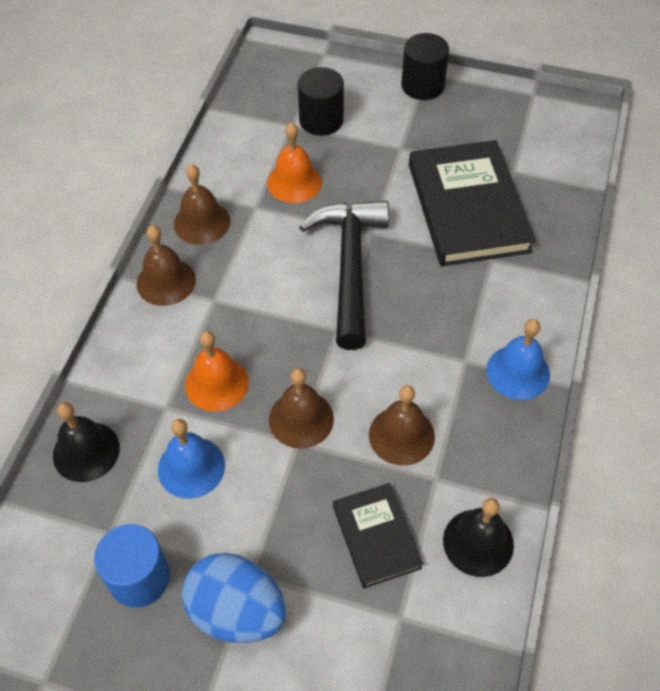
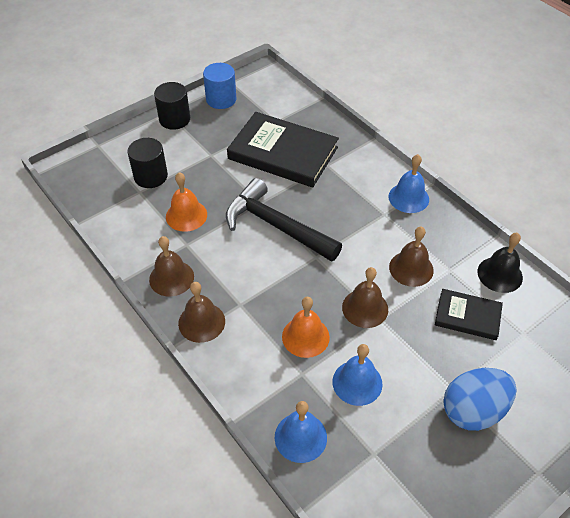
camera: 55 degrees left, 5 degrees down
black bell [53,402,120,482] -> blue bell [275,401,327,463]
blue cylinder [94,524,170,607] -> blue cylinder moved to [203,63,236,109]

